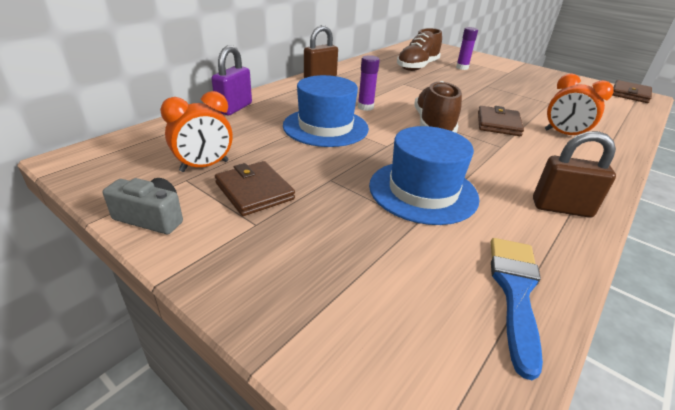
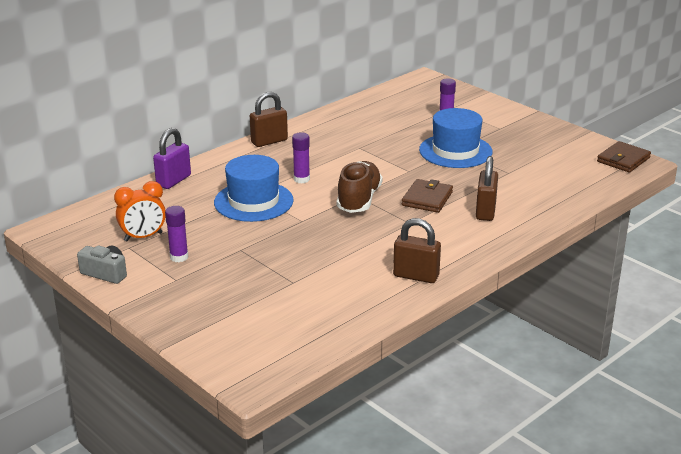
camera: 10 degrees right, 5 degrees down
brown wallet [215,161,295,216] -> purple glue stick [165,206,188,262]
blue hat [369,126,480,225] -> blue hat moved to [419,108,492,168]
brown shoe [397,28,442,71] -> none
blue brush [491,238,543,380] -> none
orange clock [545,73,614,135] -> brown padlock [476,156,498,221]

